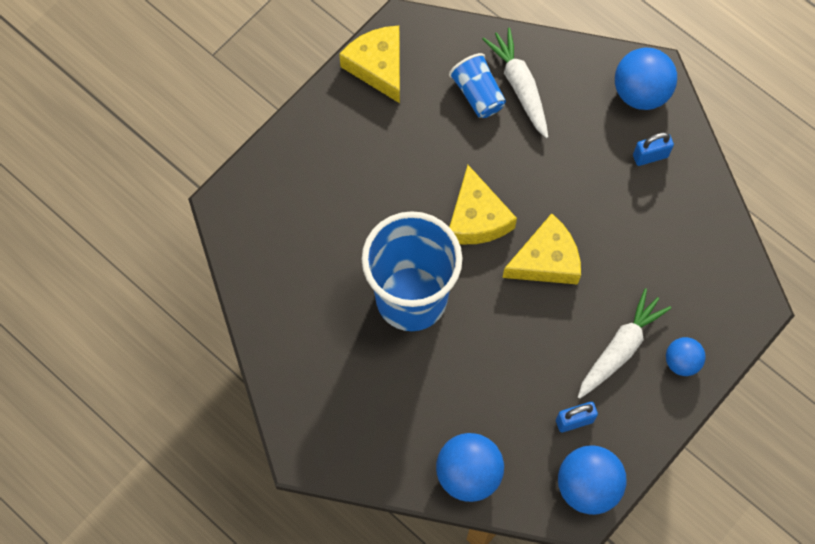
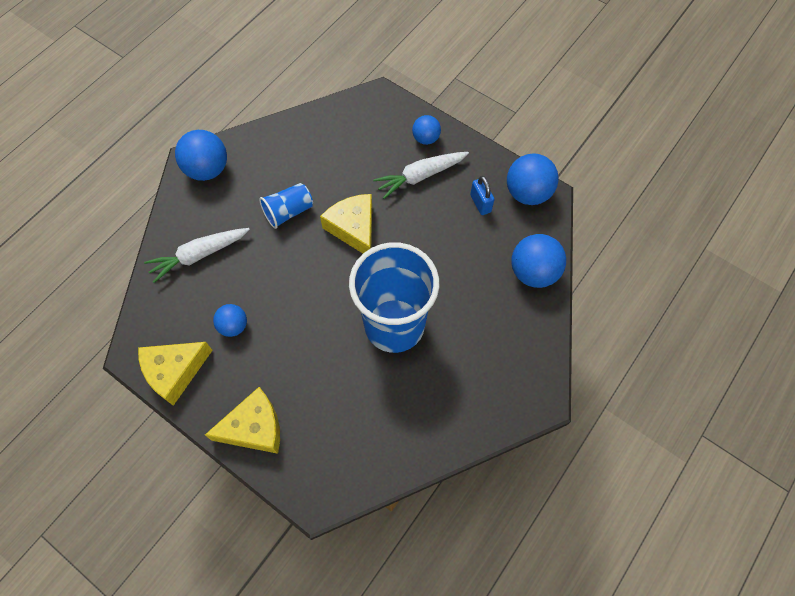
camera: 95 degrees left, 5 degrees down
blue cup [449,53,506,118] -> blue cup moved to [259,183,313,229]
yellow cheese [450,165,517,244] -> yellow cheese moved to [205,387,280,454]
white carrot [578,288,671,399] -> white carrot turned 60 degrees counterclockwise [373,152,469,199]
blue padlock [633,132,674,166] -> none
none -> blue ball [213,304,247,337]

